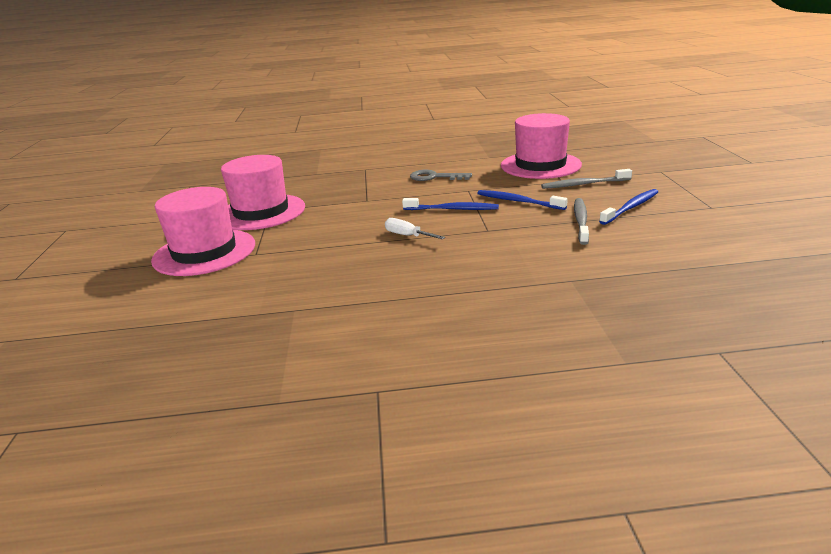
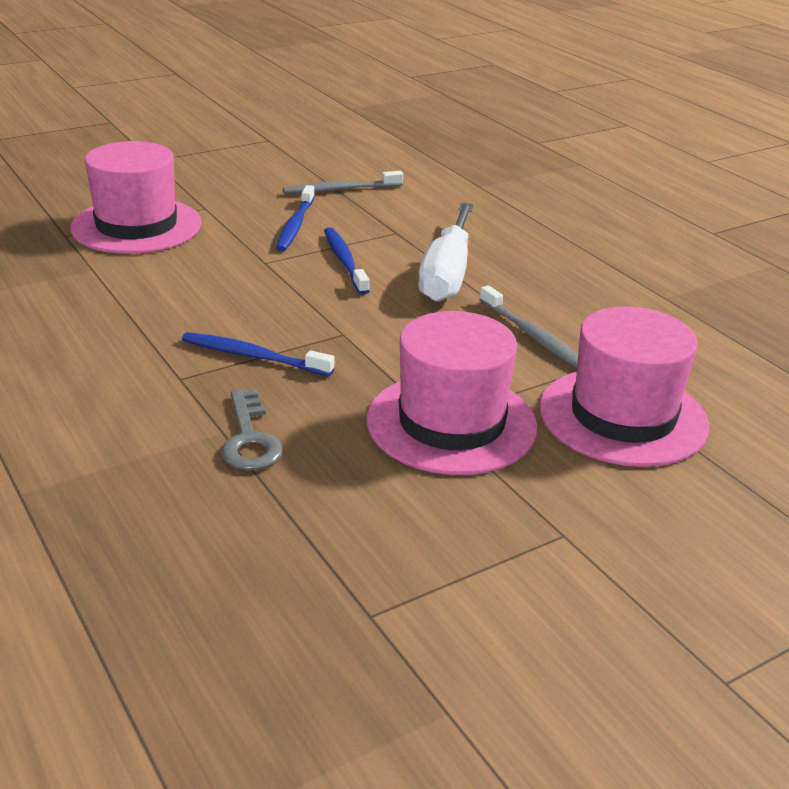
camera: 120 degrees left, 5 degrees up
white screwdriver [385,218,445,239] -> white screwdriver [418,203,473,302], size x2.10
grey key [410,170,472,181] -> grey key moved to [221,389,283,471]
grey toothbrush [541,169,632,189] -> grey toothbrush moved to [479,285,578,368]
blue toothbrush [599,189,658,225] -> blue toothbrush moved to [182,332,334,376]

